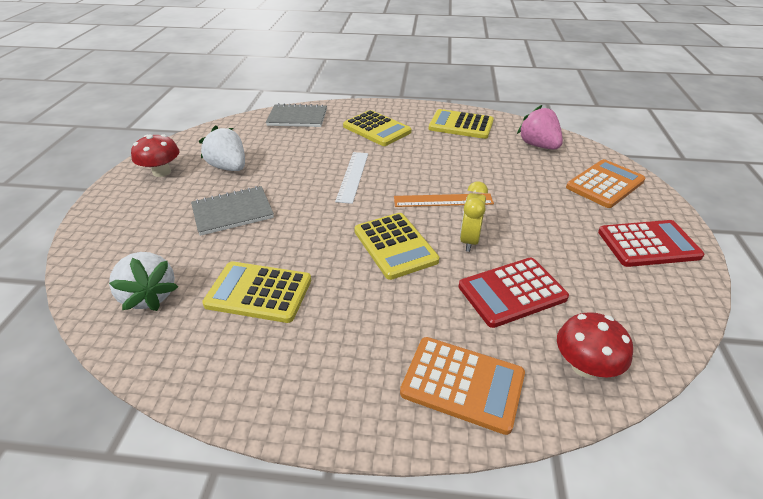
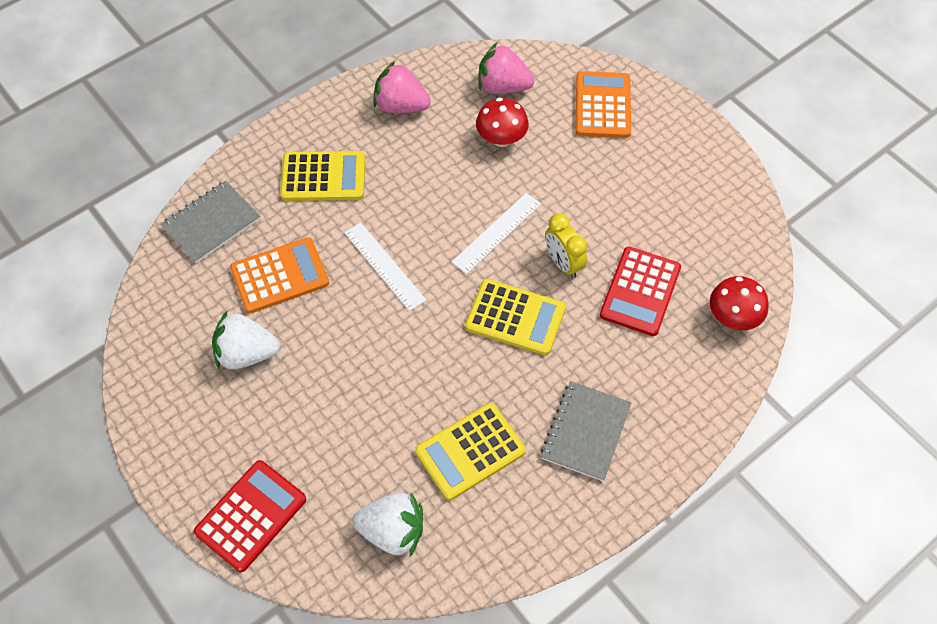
camera: 45 degrees left, 20 degrees up
red mushroom [131,134,179,177] -> red mushroom moved to [476,98,529,147]
grey notebook [191,186,274,236] -> grey notebook moved to [541,381,631,481]
orange ruler [394,193,494,207] -> white ruler [452,193,541,274]
orange calculator [400,337,525,435] -> orange calculator moved to [230,237,329,313]
yellow calculator [429,109,494,139] -> pink strawberry [373,61,431,113]
red calculator [598,220,704,267] -> red calculator moved to [194,460,306,572]

